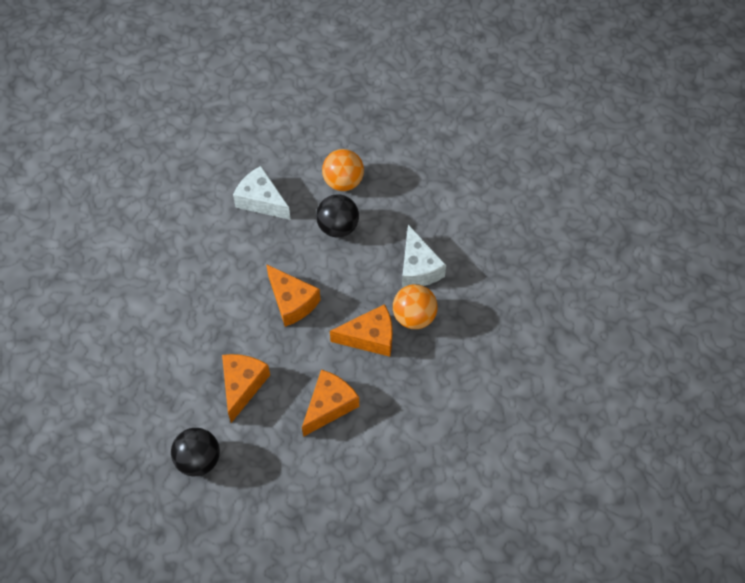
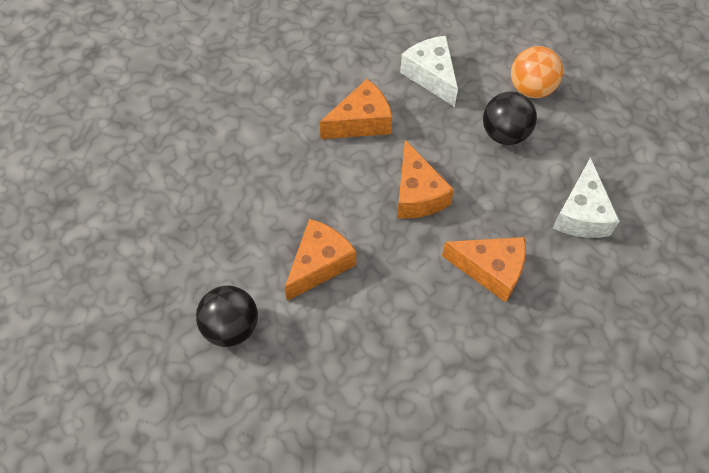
camera: 25 degrees right, 0 degrees up
orange cheese [302,369,359,437] -> orange cheese moved to [319,79,392,139]
orange ball [393,284,438,329] -> none

